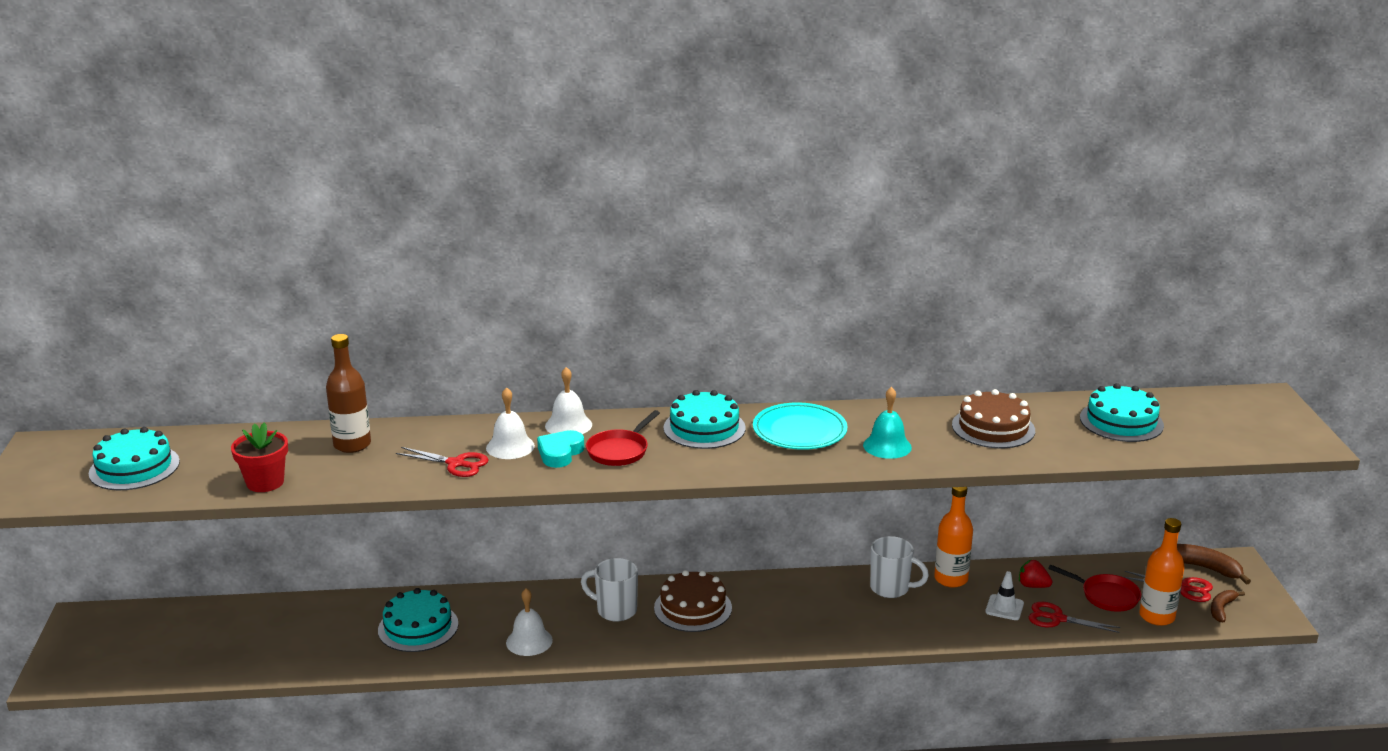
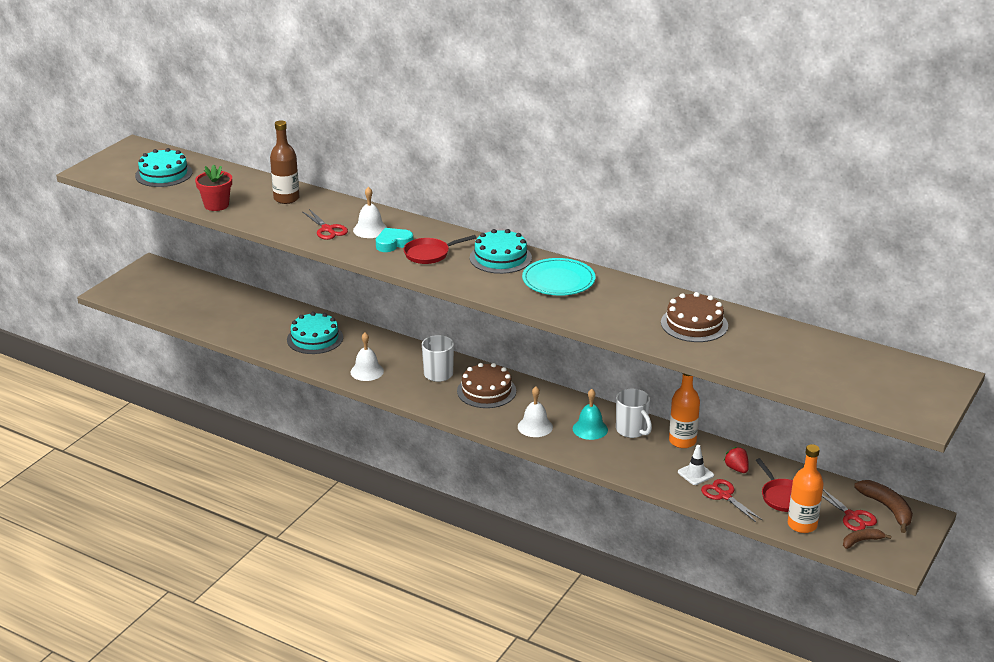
camera: 35 degrees right, 5 degrees up
white bell [545,367,592,434] -> white bell moved to [518,387,553,437]
turquoise bell [863,387,912,459] -> turquoise bell moved to [573,389,608,440]
turquoise cake [1080,383,1164,442] -> none

